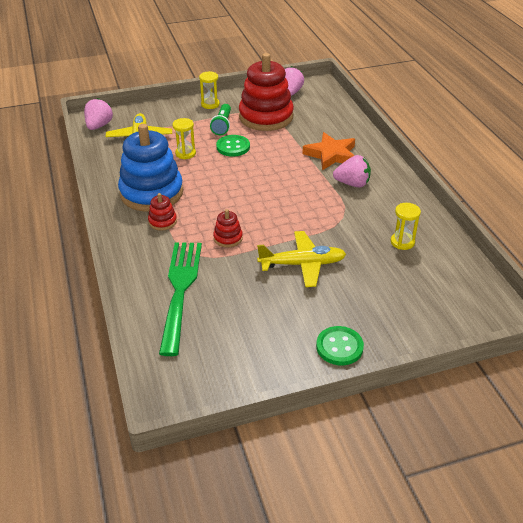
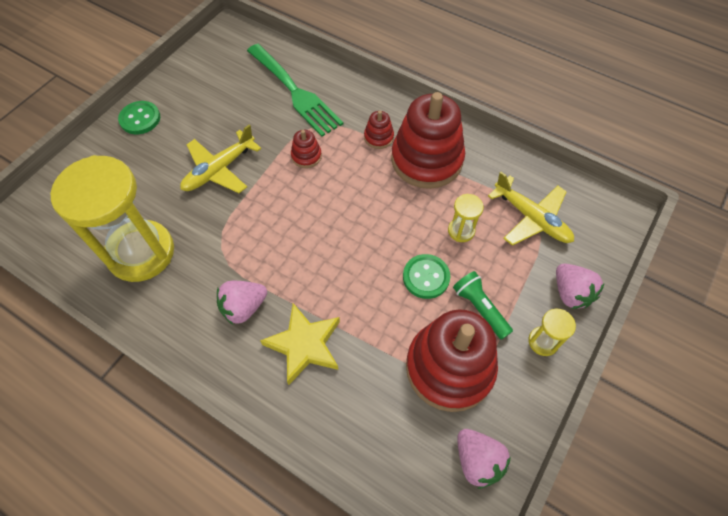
camera: 140 degrees right, 20 degrees up
pink strawberry [84,98,113,130] -> pink strawberry moved to [556,264,605,309]
blue stacking toy [118,124,183,211] -> red stacking toy [391,92,465,189]
orange star [302,132,355,170] -> yellow star [260,303,340,385]
yellow hourglass [391,203,421,250] -> yellow hourglass [50,155,174,282], size x2.40

